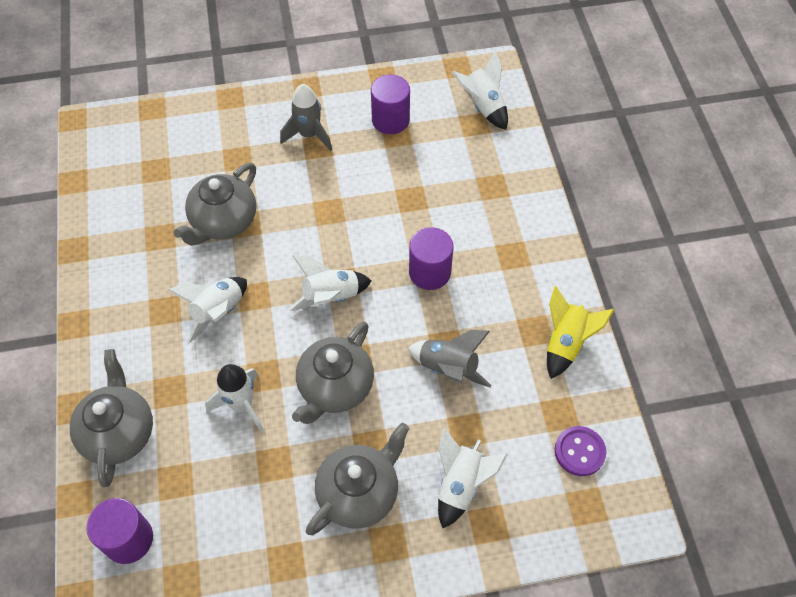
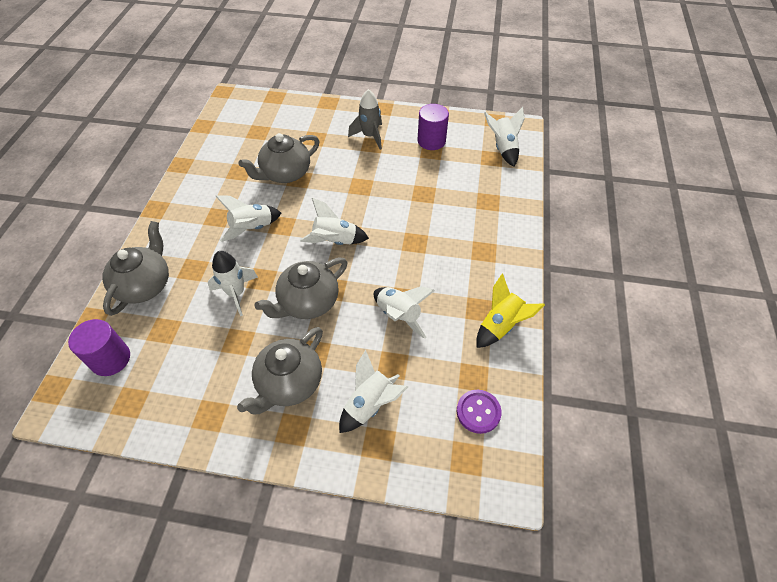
camera: 20 degrees right, 5 degrees down
grey teapot [306,423,410,535] -> grey teapot turned 150 degrees clockwise [237,327,323,414]
grey rocket [408,330,491,387] -> white rocket [374,286,435,339]
purple cylinder [409,227,453,290] -> none

